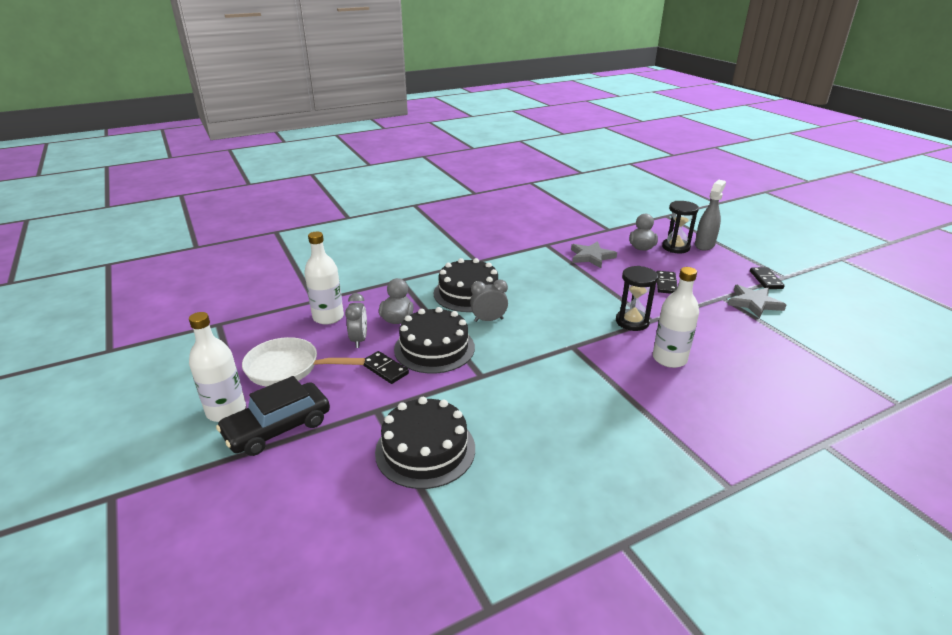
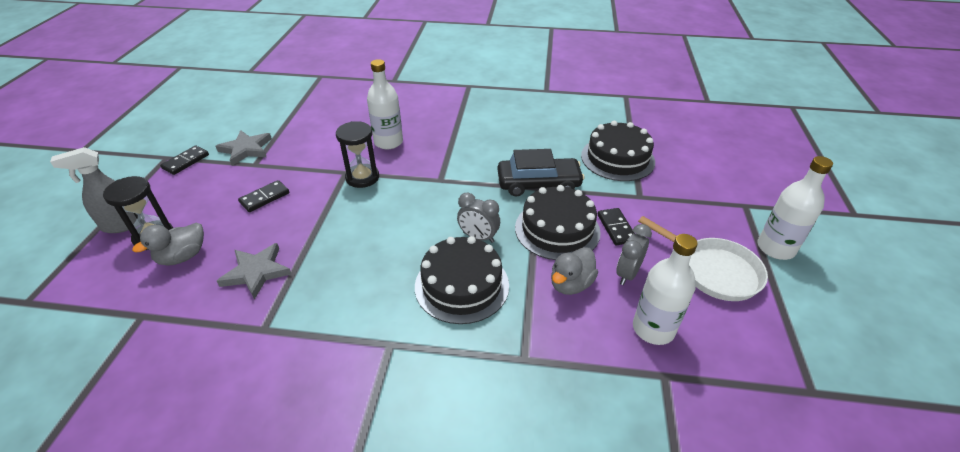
camera: 145 degrees left, 10 degrees up
black car [216,376,330,456] -> black car moved to [498,149,585,197]

